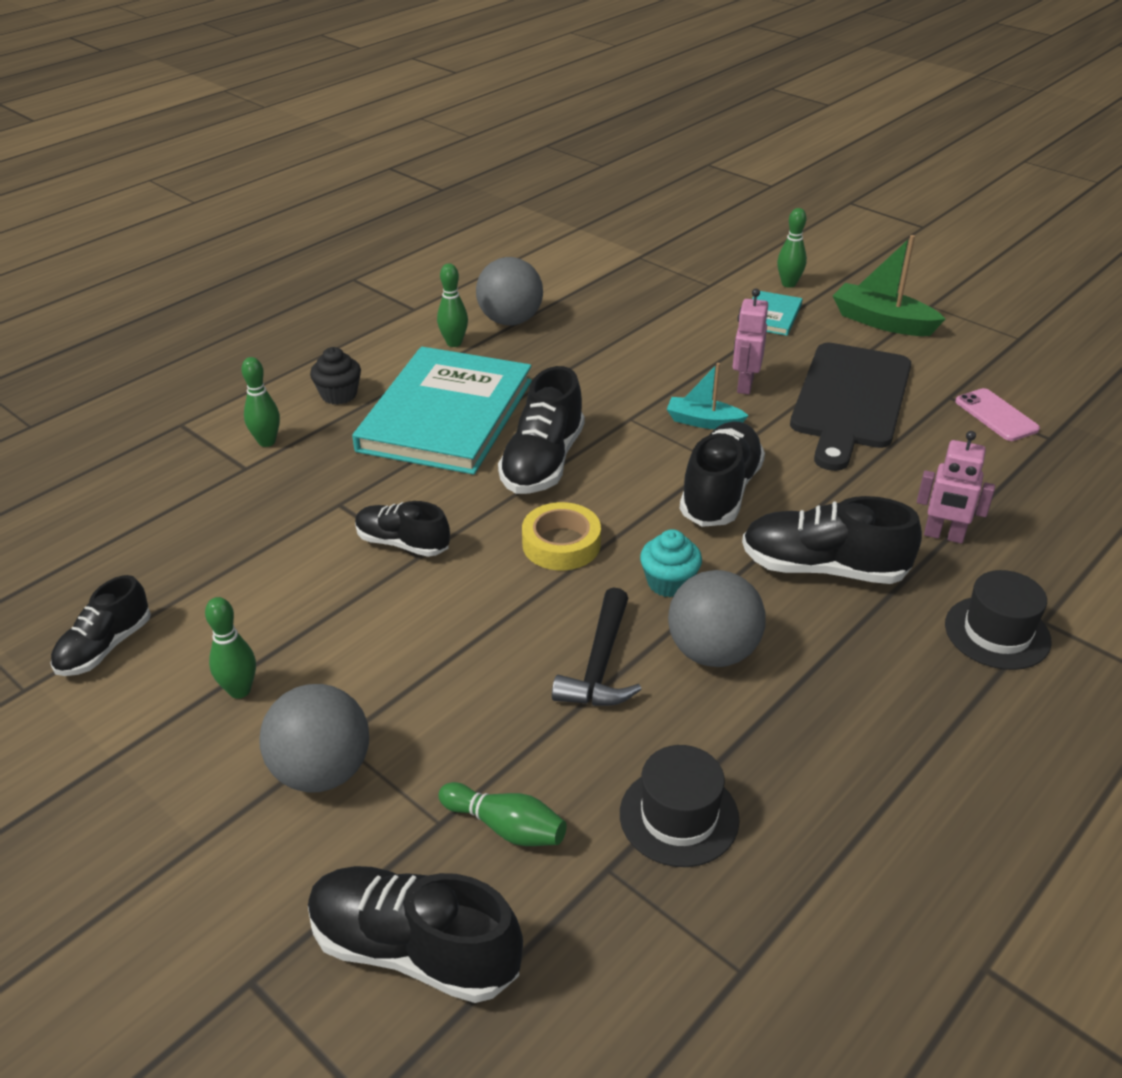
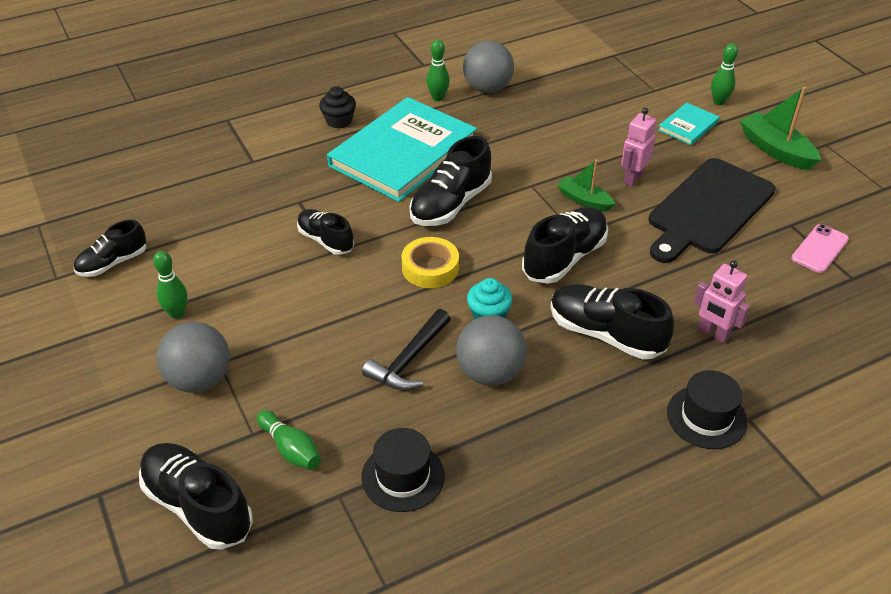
camera: 20 degrees right, 5 degrees up
green bowling pin [241,357,280,447] -> none
turquoise boat [667,363,749,429] -> green boat [557,159,615,211]
pink phone [955,388,1040,441] -> pink phone turned 45 degrees clockwise [791,224,849,273]

